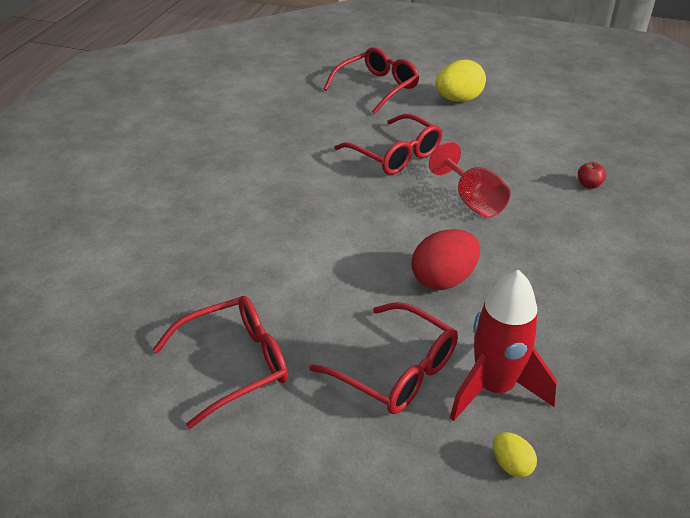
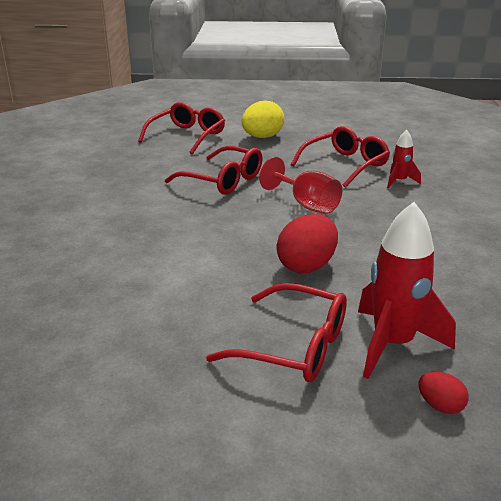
camera: 15 degrees left, 10 degrees down
red glasses [152,296,288,429] -> red glasses moved to [291,126,390,188]
yellow egg [493,432,537,477] -> red egg [418,372,469,414]
red apple [578,162,606,189] -> red rocket [387,130,421,188]

